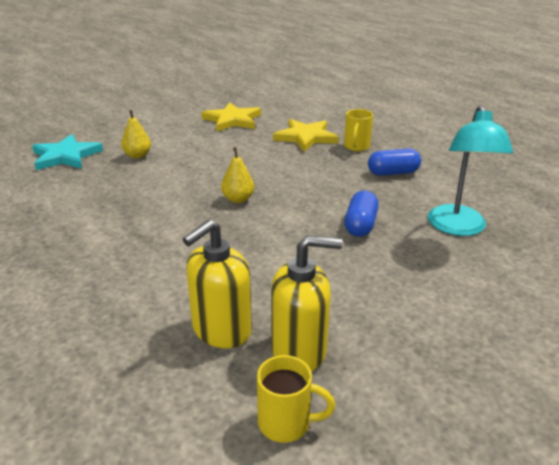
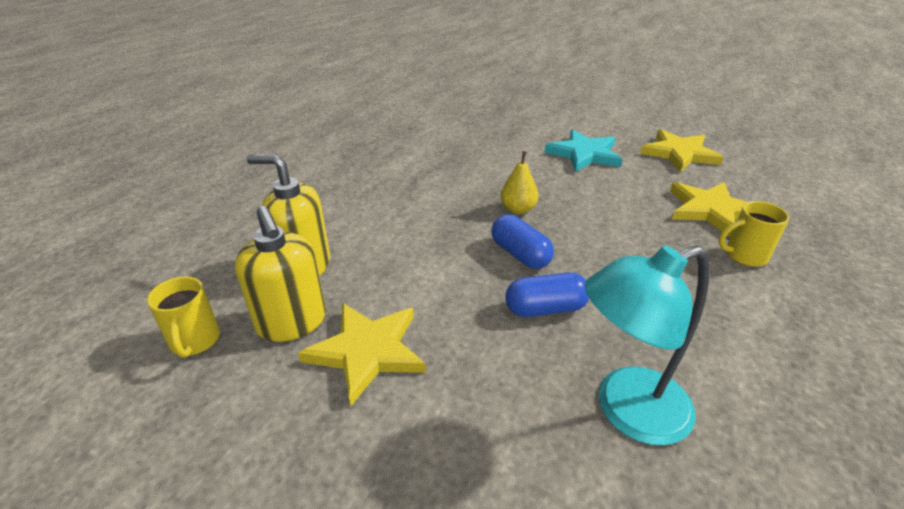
camera: 65 degrees right, 5 degrees up
turquoise star [32,134,103,170] -> turquoise star moved to [545,129,623,172]
yellow pear [121,110,151,158] -> none
blue capsule [368,148,421,176] -> blue capsule moved to [491,214,554,269]
none -> yellow star [298,303,426,406]

